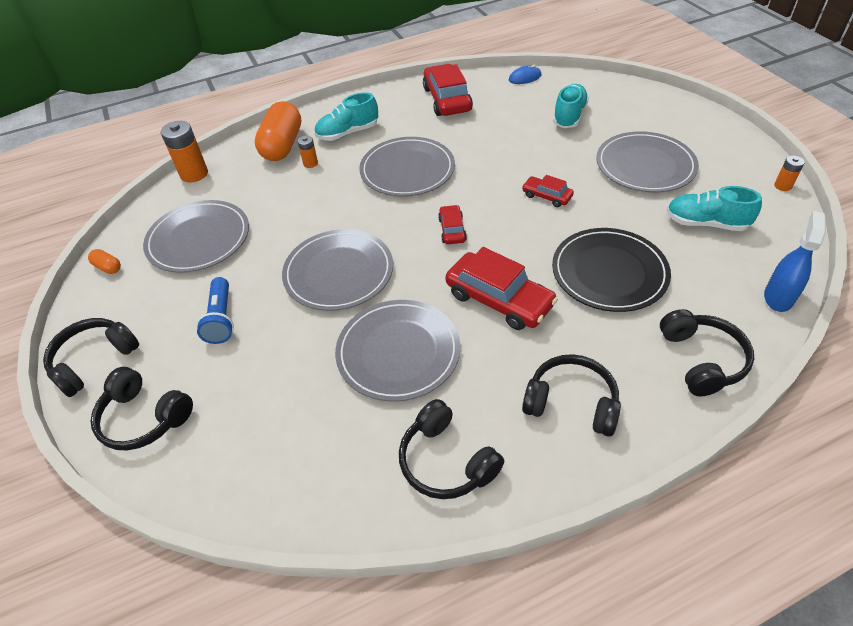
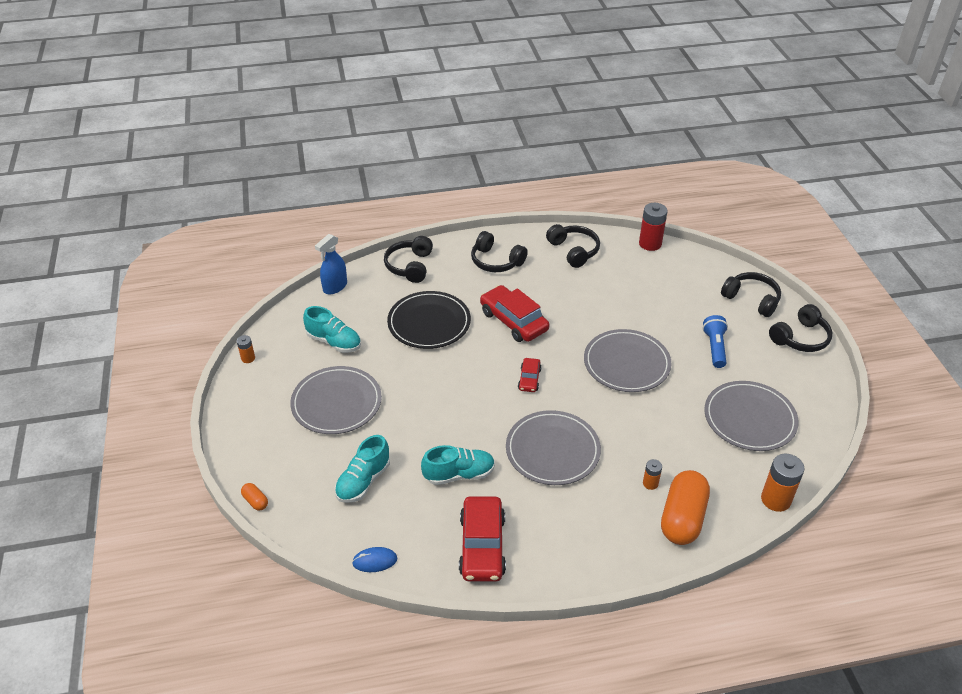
camera: 170 degrees left, 5 degrees down
orange capsule [88,249,121,274] -> orange capsule moved to [241,483,268,511]
turquoise shoe [314,92,378,141] -> turquoise shoe moved to [421,445,495,485]
grey plate [335,300,460,402] -> none
red car [522,175,574,207] -> none
none -> red battery [639,203,668,251]

